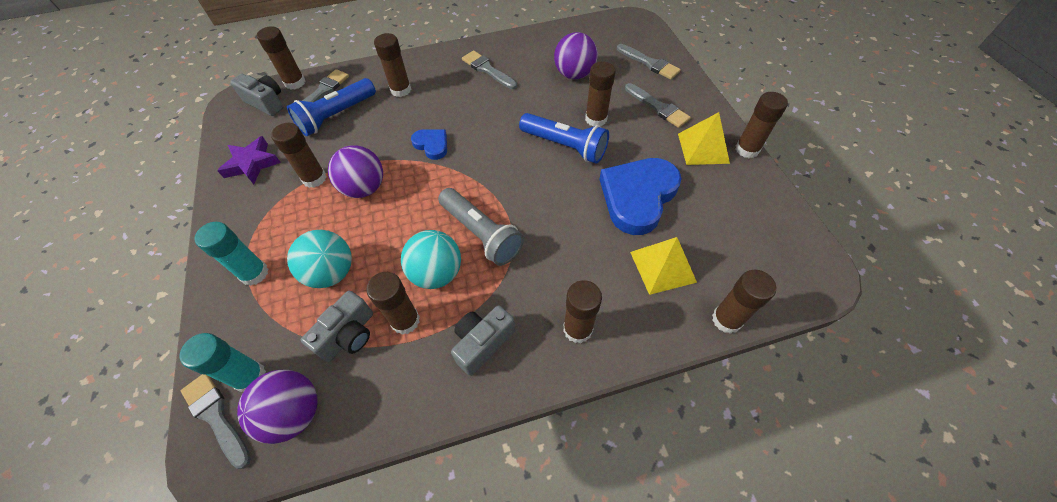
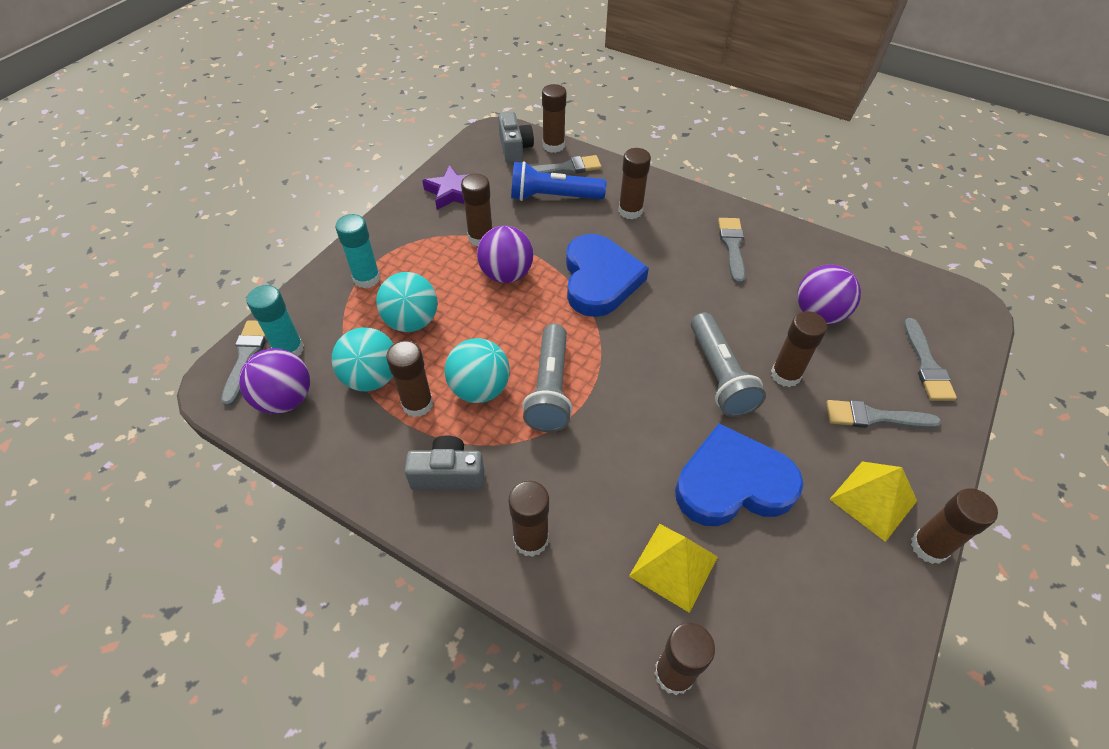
camera: 45 degrees right, 5 degrees down
grey camera [301,291,373,362] -> turquoise ball [332,327,394,391]
blue heart [411,129,447,160] -> blue heart [566,234,649,317], size x2.02
blue flashlight [519,113,609,164] -> grey flashlight [691,312,766,417]
grey brush [625,83,691,128] -> grey brush turned 90 degrees clockwise [826,400,941,429]

